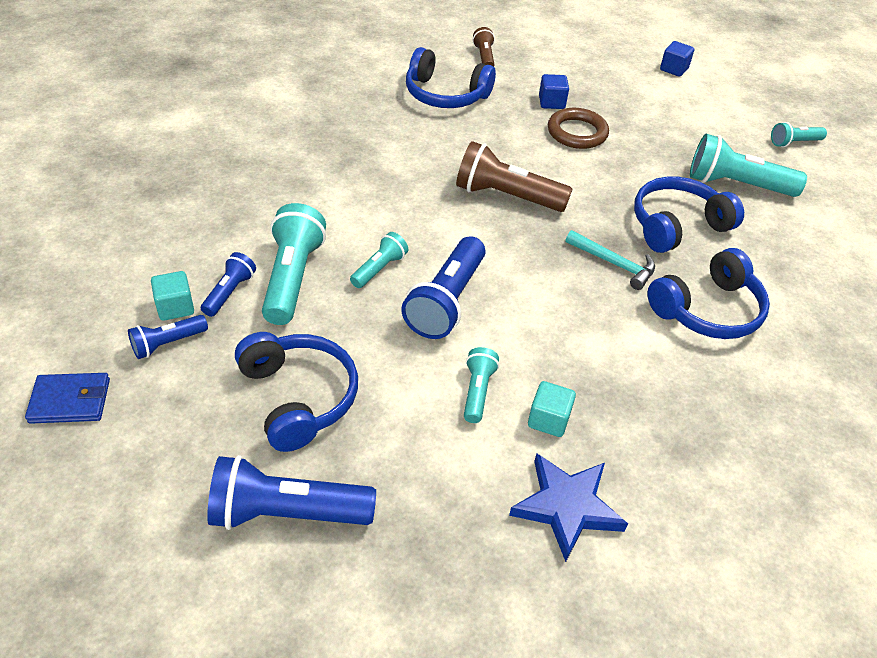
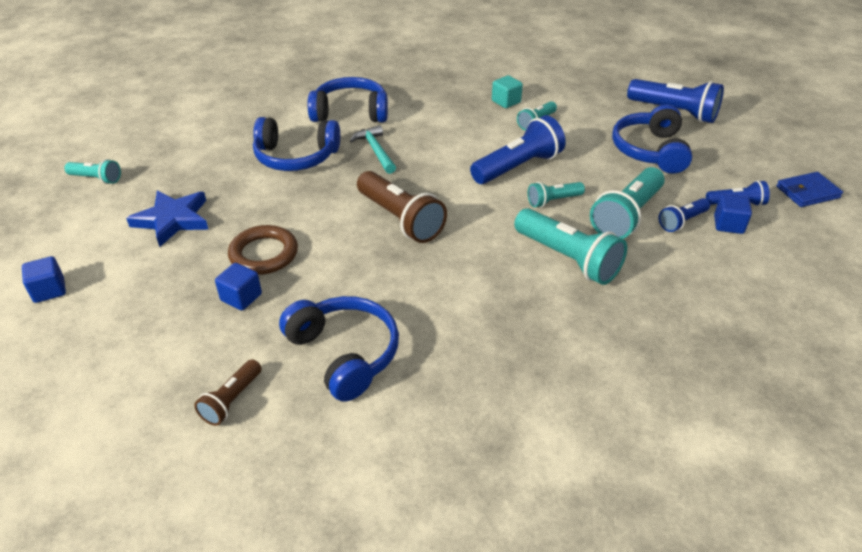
camera: 145 degrees left, 5 degrees down
blue wallet [25,373,110,424] -> blue wallet turned 45 degrees counterclockwise [776,172,843,207]
turquoise cube [151,271,194,321] -> blue cube [714,194,752,234]
blue star [509,453,628,562] -> blue star moved to [126,190,209,247]
turquoise flashlight [690,134,807,197] -> turquoise flashlight moved to [514,208,627,285]

